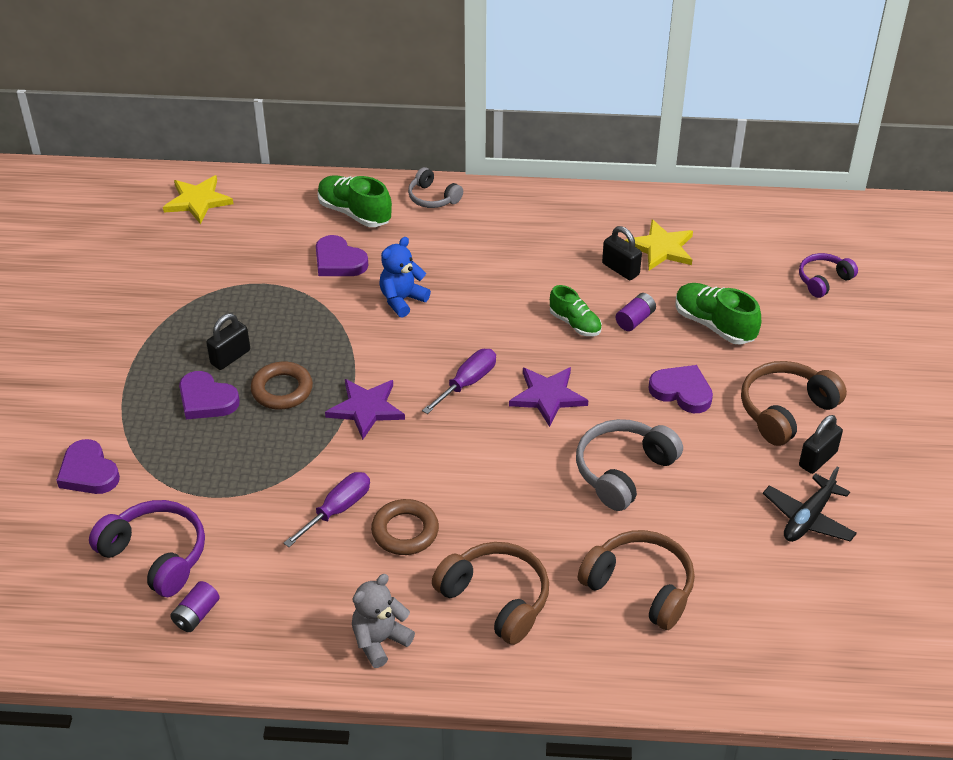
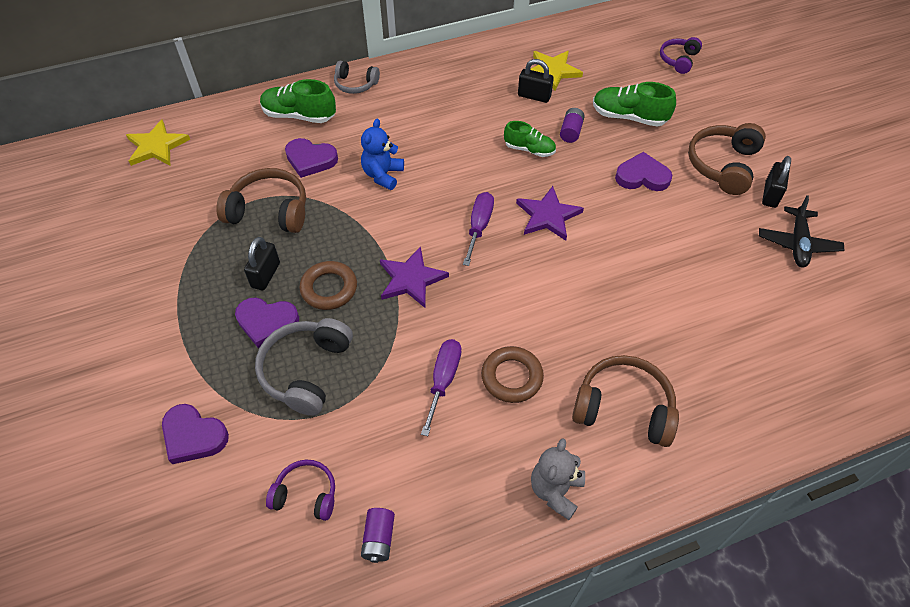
camera: 25 degrees left, 10 degrees up
purple headphones [89,500,205,597] -> purple headphones [266,460,335,521], size x0.61
grey headphones [576,419,683,511] -> grey headphones moved to [255,318,353,416]
brown headphones [578,530,695,630] -> brown headphones moved to [216,168,306,233]

